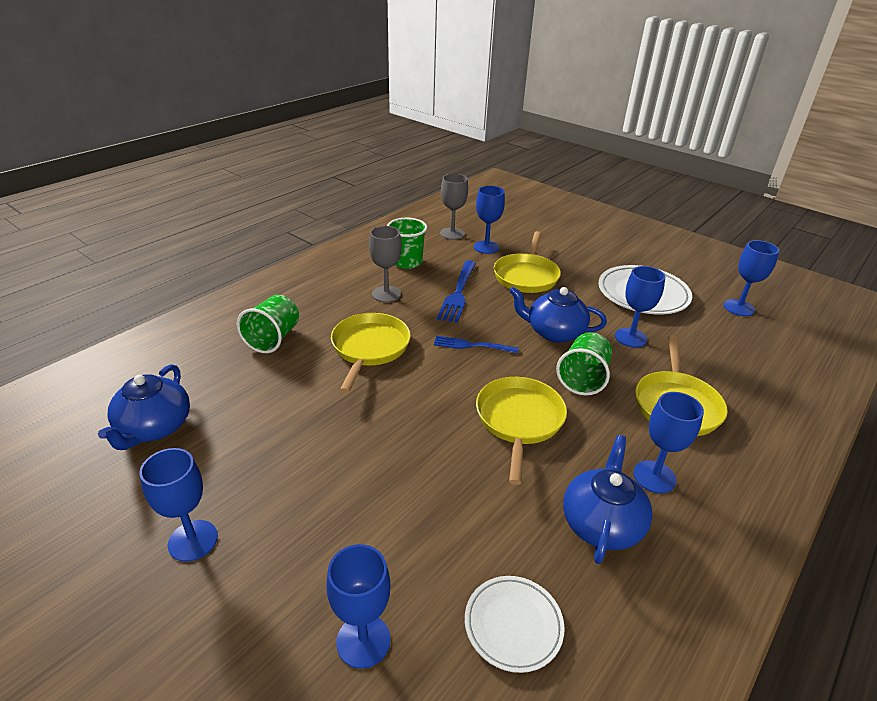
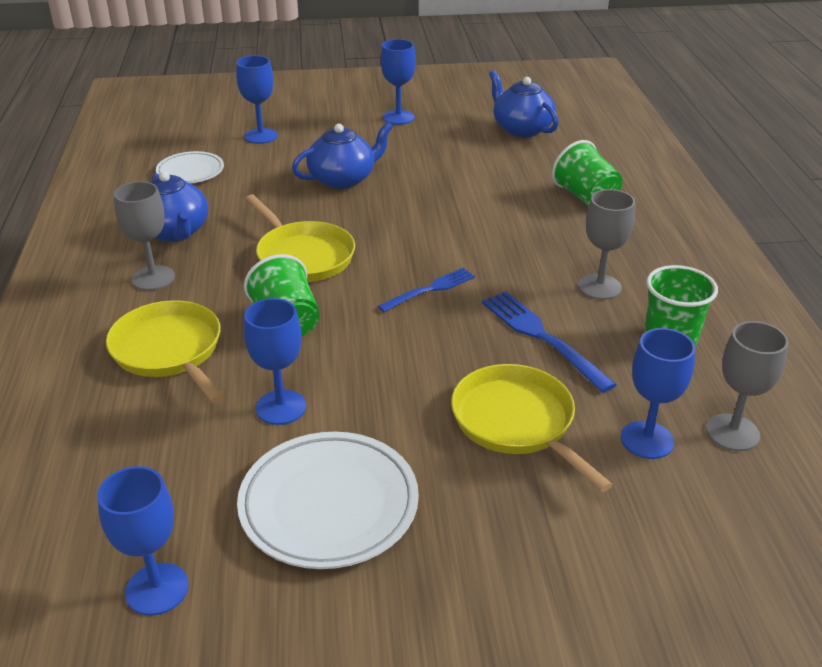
camera: 135 degrees right, 0 degrees up
yellow pan [331,313,411,393] -> none
blue teapot [509,287,607,343] -> blue teapot moved to [292,122,393,189]
blue goblet [633,392,704,494] -> grey goblet [114,181,175,290]

